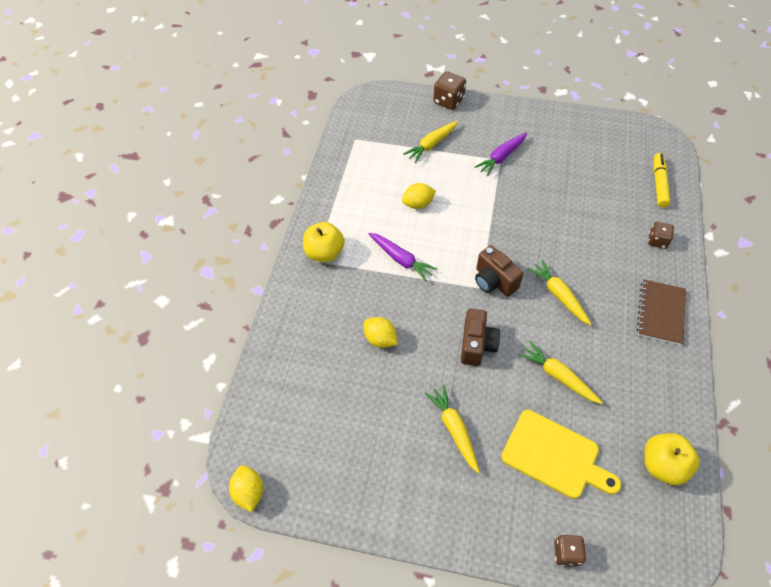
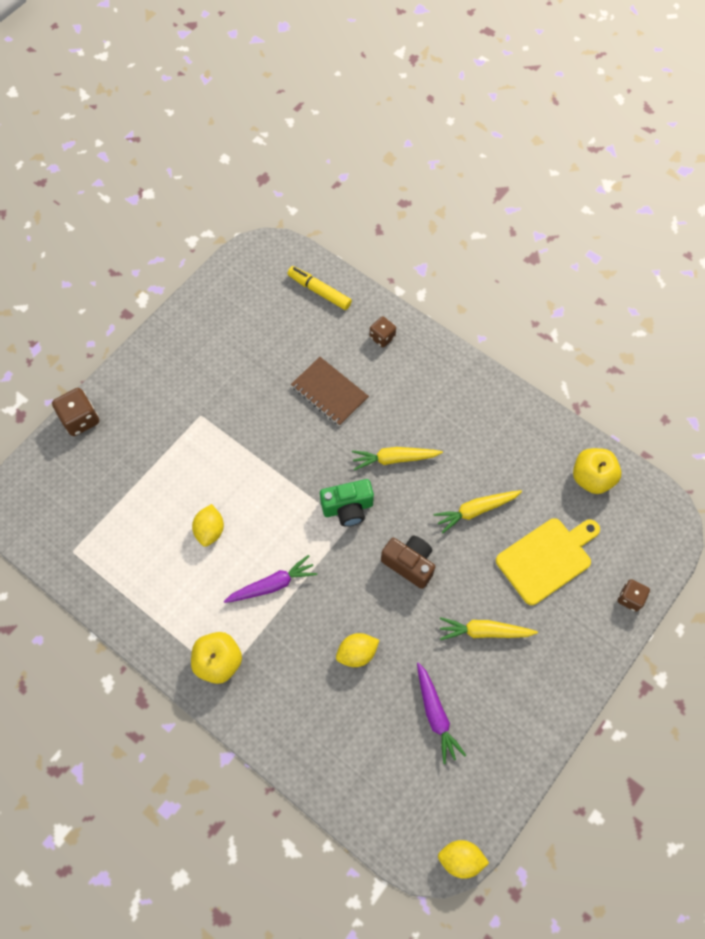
camera: 65 degrees left, 10 degrees up
yellow carrot [403,121,458,163] -> none
purple carrot [474,132,527,176] -> purple carrot moved to [417,662,466,764]
brown camera [475,245,523,297] -> green camera [320,479,374,527]
brown notebook [637,280,686,345] -> brown notebook moved to [291,357,369,426]

